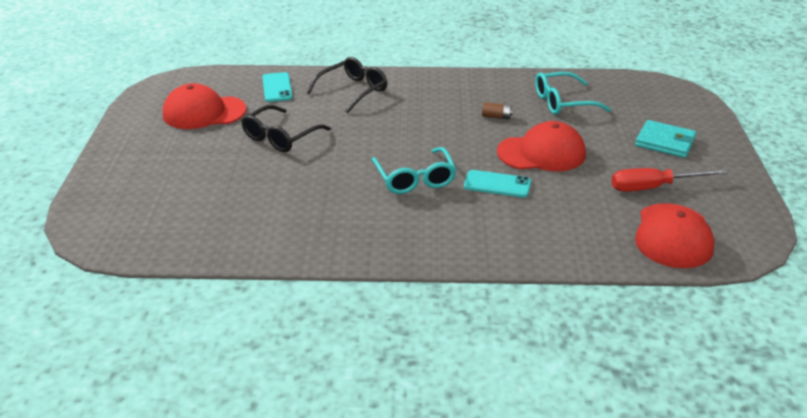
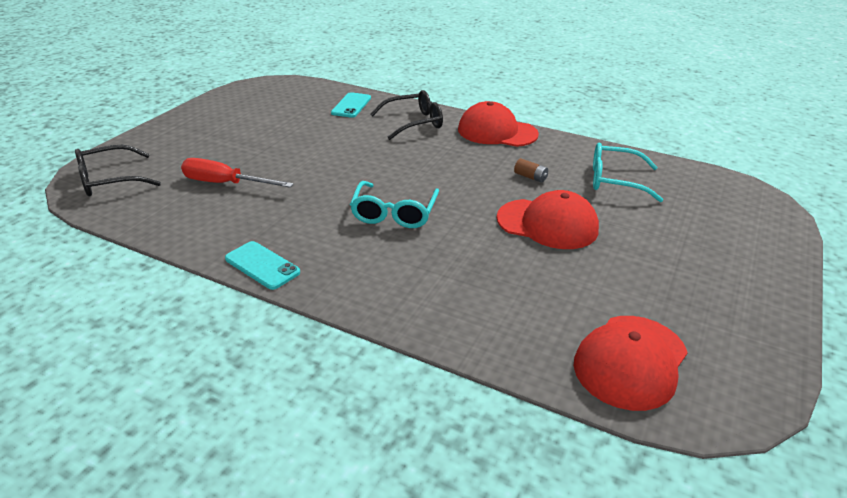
camera: 25 degrees right, 0 degrees up
red cap [163,83,247,129] -> red cap moved to [458,101,539,147]
black glasses [241,105,331,152] -> black glasses moved to [75,145,161,196]
turquoise phone [464,170,531,197] -> turquoise phone moved to [225,241,300,290]
red screwdriver [612,168,728,192] -> red screwdriver moved to [181,158,293,188]
turquoise wallet [635,120,696,158] -> none

